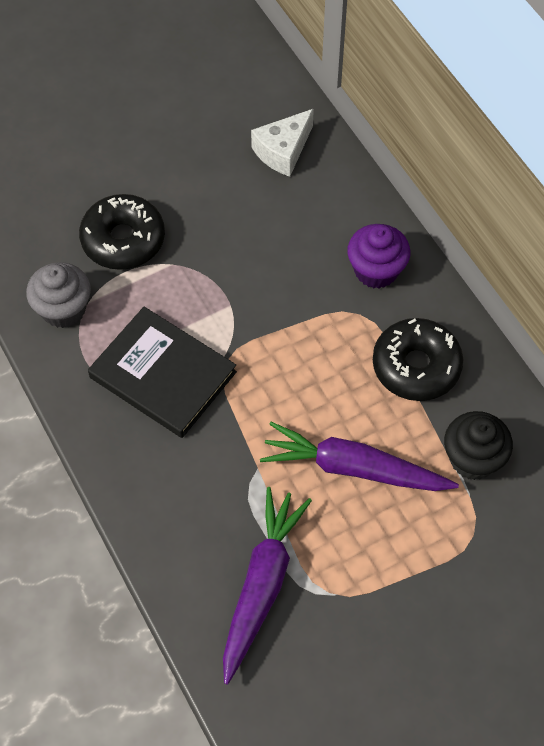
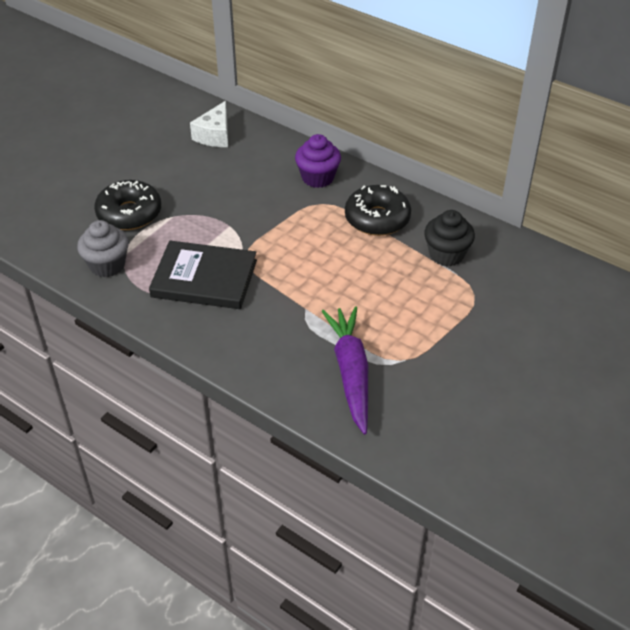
camera: 25 degrees left, 15 degrees down
purple carrot [260,422,459,491] -> none

